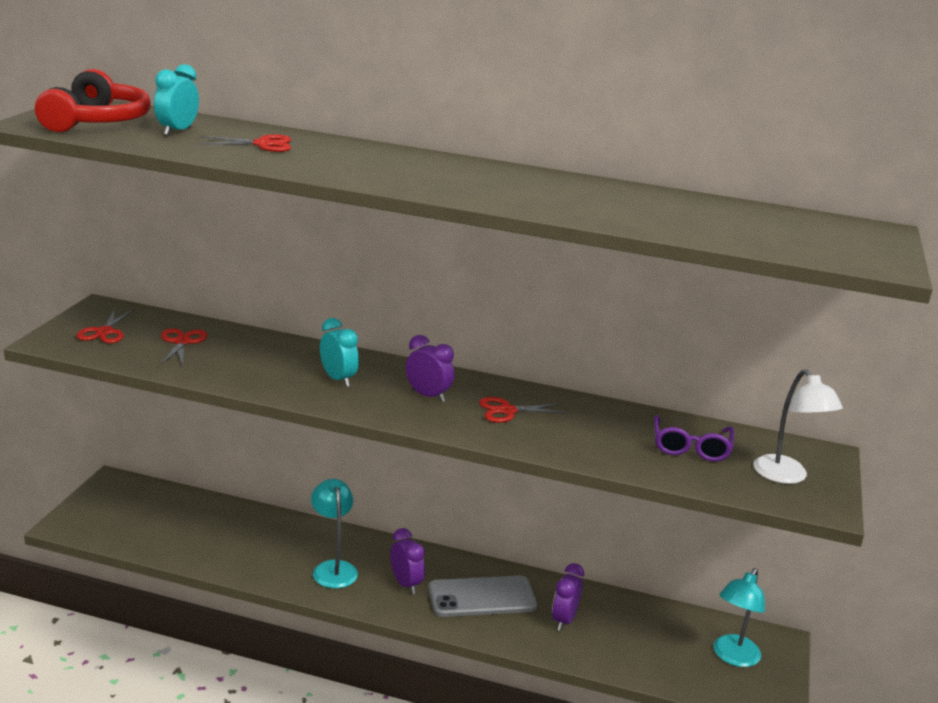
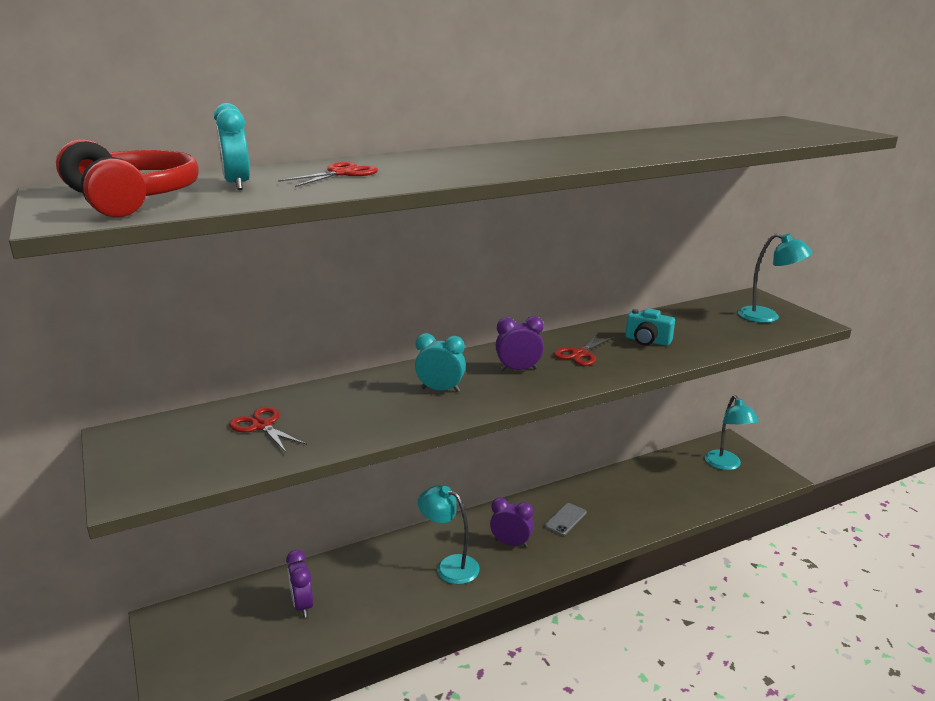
camera: 40 degrees left, 0 degrees up
red scissors [76,309,134,343] -> none
grey phone [428,576,537,617] -> grey phone [544,503,586,536], size x0.53
purple clock [552,563,584,631] -> purple clock moved to [286,550,313,618]
purple glasses [654,415,734,462] -> none
white lamp [754,369,843,484] -> turquoise lamp [738,233,813,323]
none -> turquoise camera [625,308,675,346]

